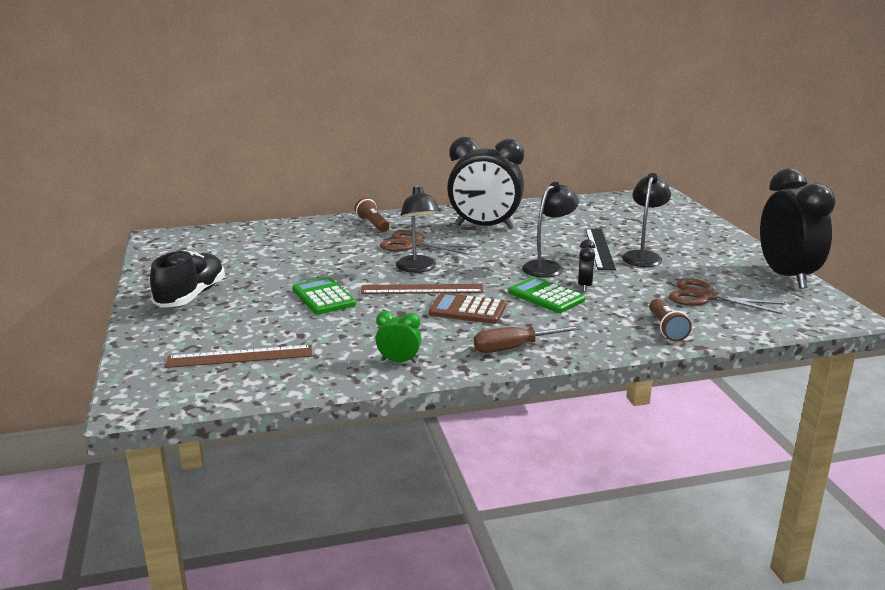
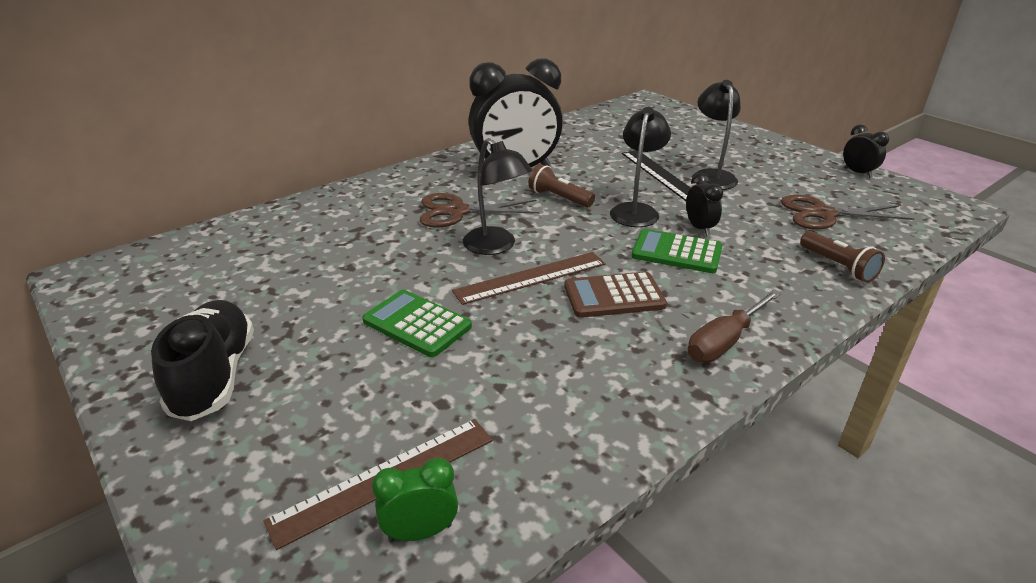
camera: 25 degrees left, 10 degrees up
brown flashlight [355,198,389,232] -> brown flashlight moved to [528,164,595,208]
green clock [376,311,422,363] -> green clock moved to [372,458,458,541]
black clock [760,168,836,289] -> black clock [843,125,889,178], size x0.43

